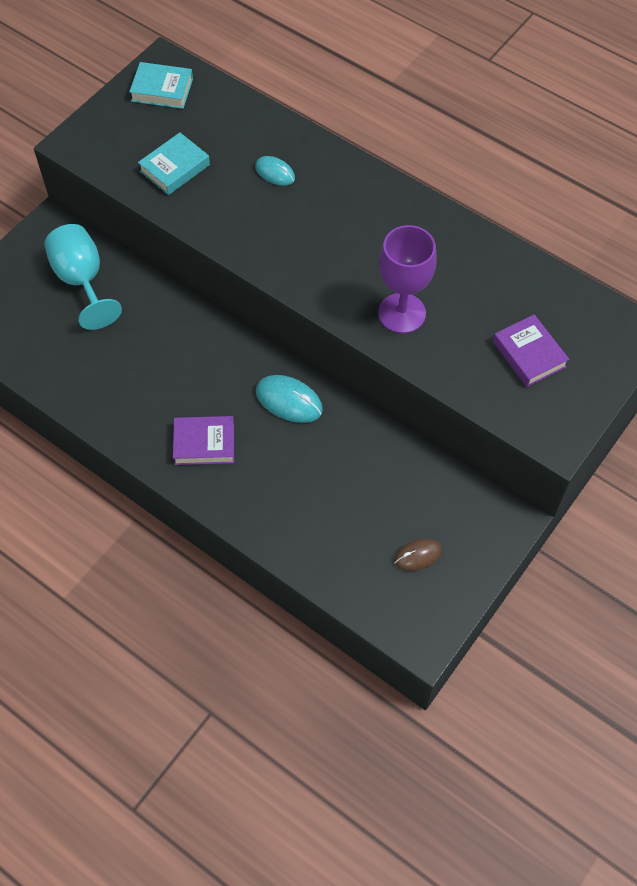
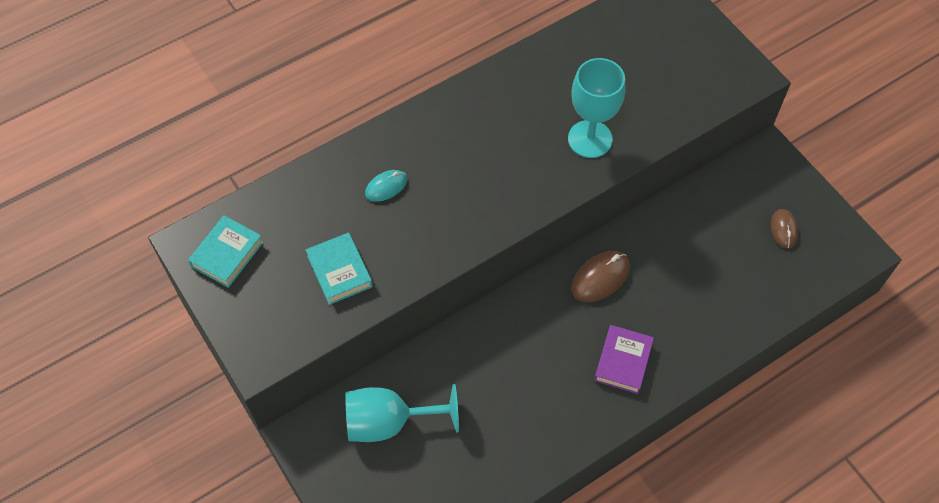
camera: 70 degrees left, 0 degrees up
turquoise mouse [256,375,323,423] -> brown mouse [571,251,630,302]
purple goblet [378,225,437,334] -> turquoise goblet [568,58,625,158]
purple book [493,314,569,387] -> none

